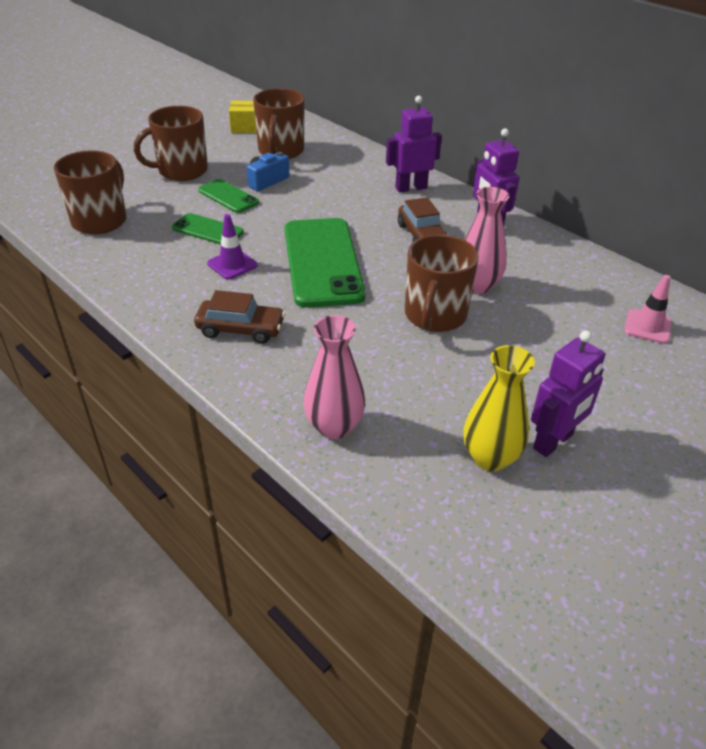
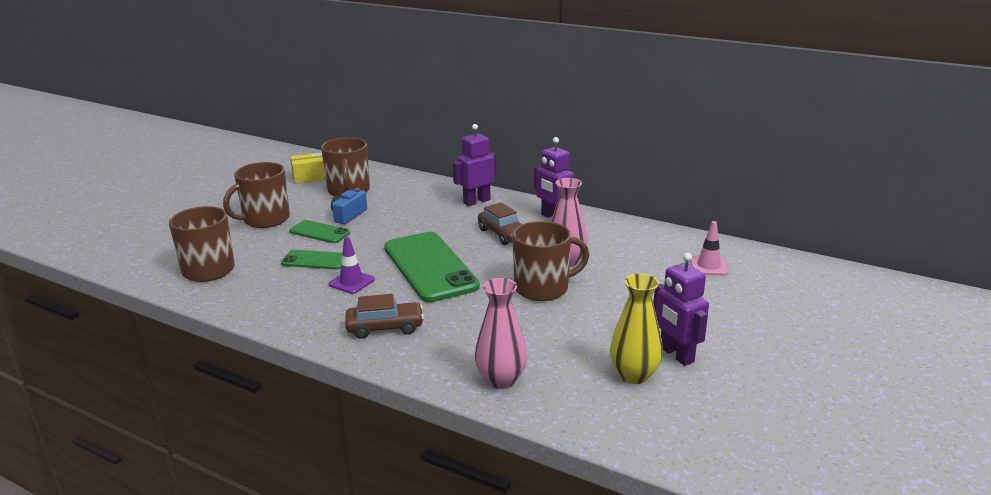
camera: 15 degrees left, 15 degrees down
brown mug [405,235,479,332] -> brown mug turned 105 degrees counterclockwise [512,221,589,301]
purple robot [531,331,605,457] -> purple robot turned 120 degrees clockwise [653,253,709,366]

